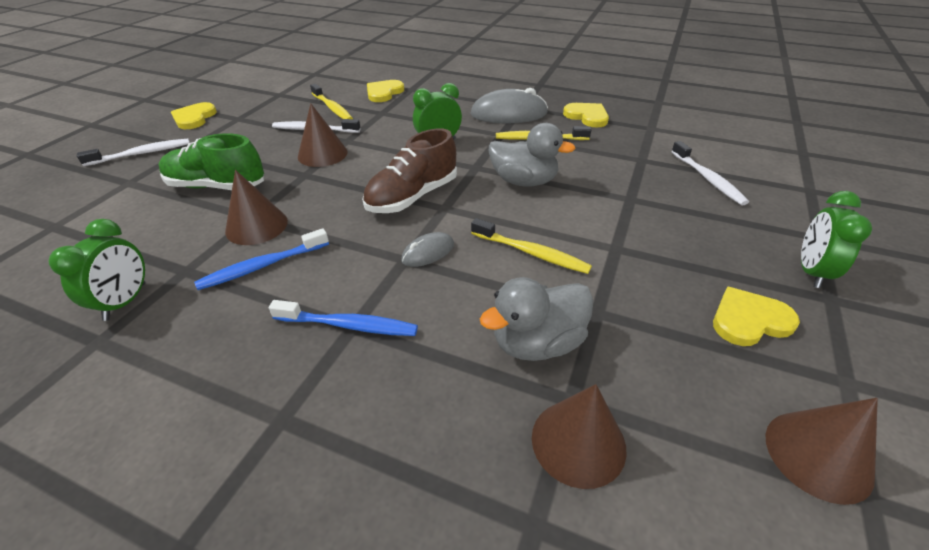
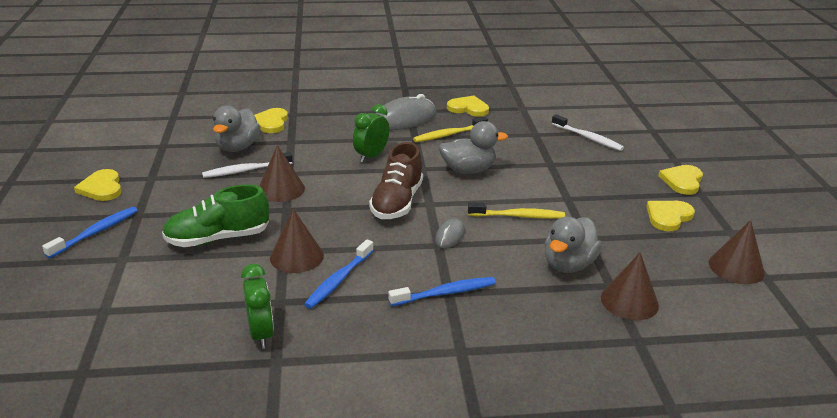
camera: 30 degrees left, 10 degrees down
white toothbrush [77,139,190,166] -> blue toothbrush [42,207,138,258]
yellow toothbrush [310,84,353,119] -> grey duck [213,106,261,152]
green clock [801,191,872,288] -> yellow heart [658,165,703,195]

